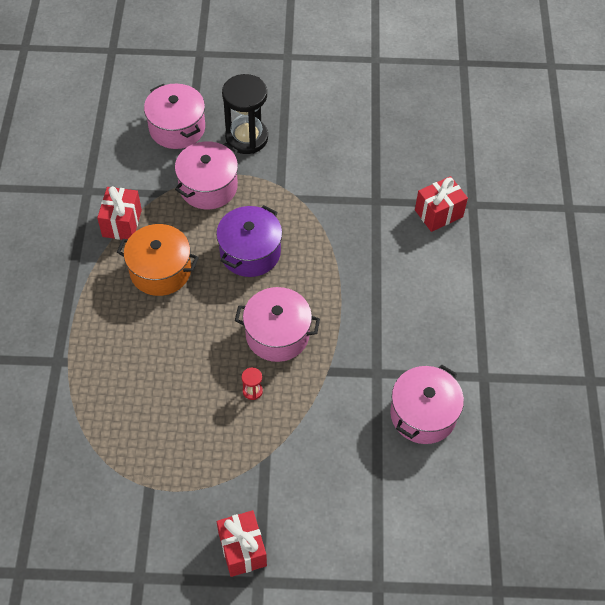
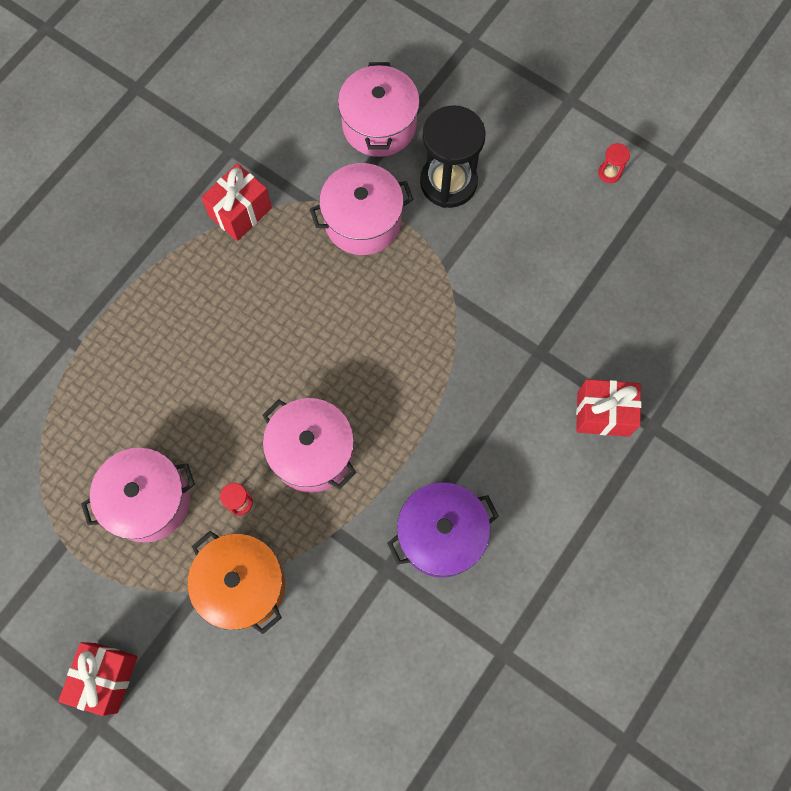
camera: 35 degrees right, 15 degrees up
orange pot [117,224,199,296] -> orange pot moved to [187,531,285,634]
purple pot [216,205,282,277] -> purple pot moved to [387,482,499,578]
pink pot [390,365,464,444] -> pink pot moved to [81,448,195,543]
none -> red hourglass [598,143,630,183]

